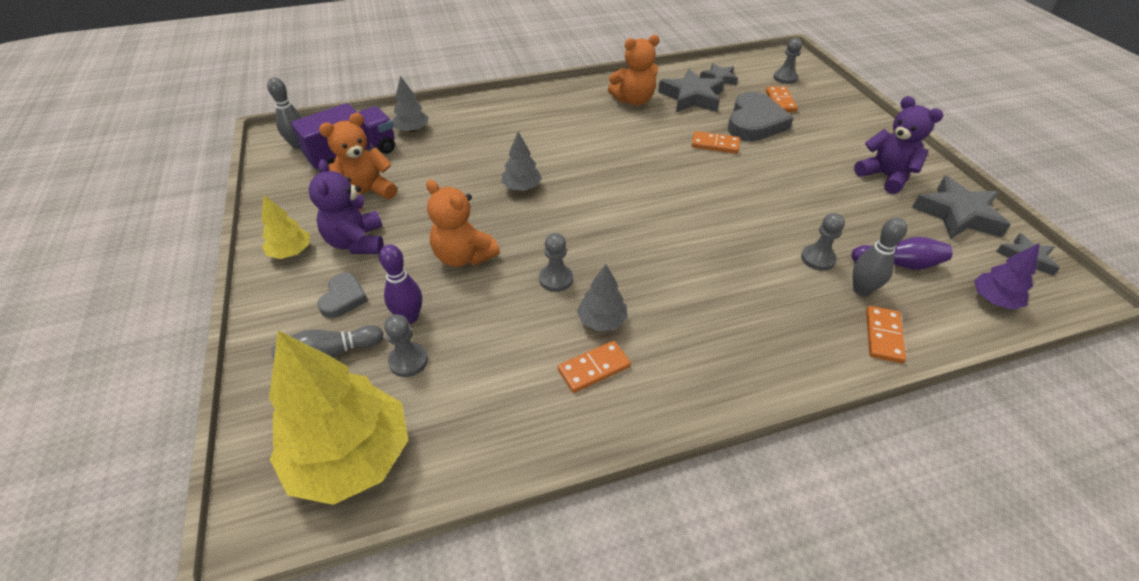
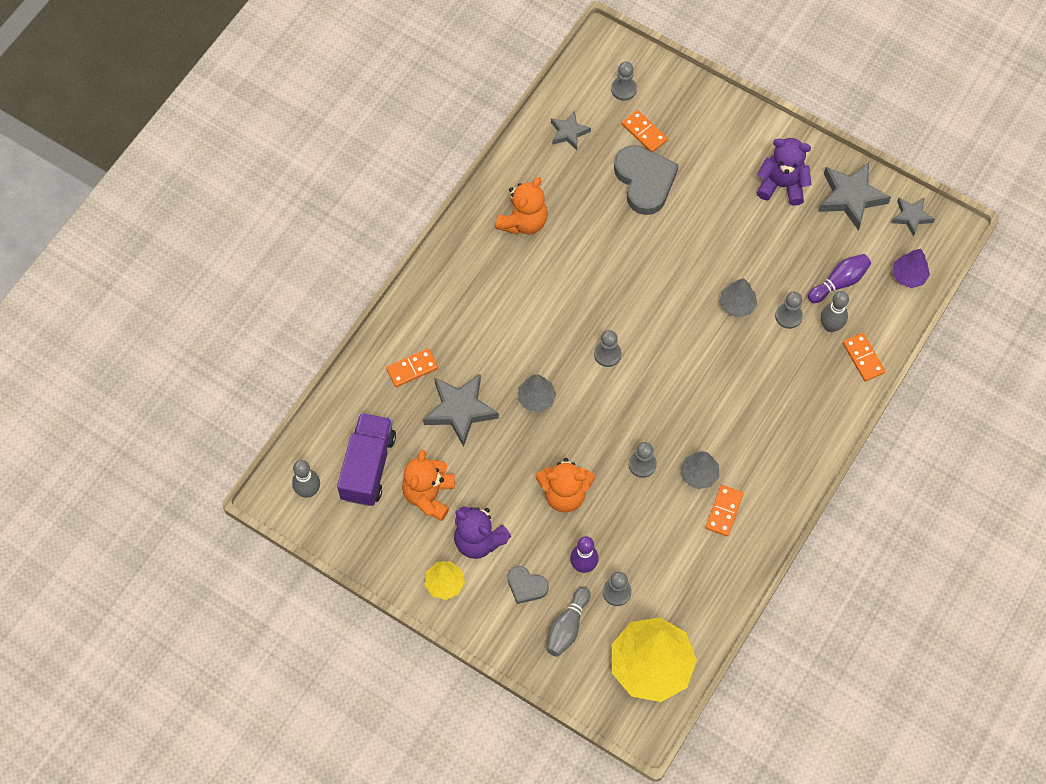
camera: 40 degrees left, 20 degrees up
grey heart [317,273,368,318] -> grey heart turned 150 degrees clockwise [507,566,549,604]
grey tree [392,76,428,132] -> grey tree moved to [719,278,757,317]
grey star [658,69,725,112] -> grey star moved to [423,374,499,447]
orange domino [691,131,740,154] -> orange domino moved to [386,348,438,387]
none -> grey pawn [594,330,621,367]

